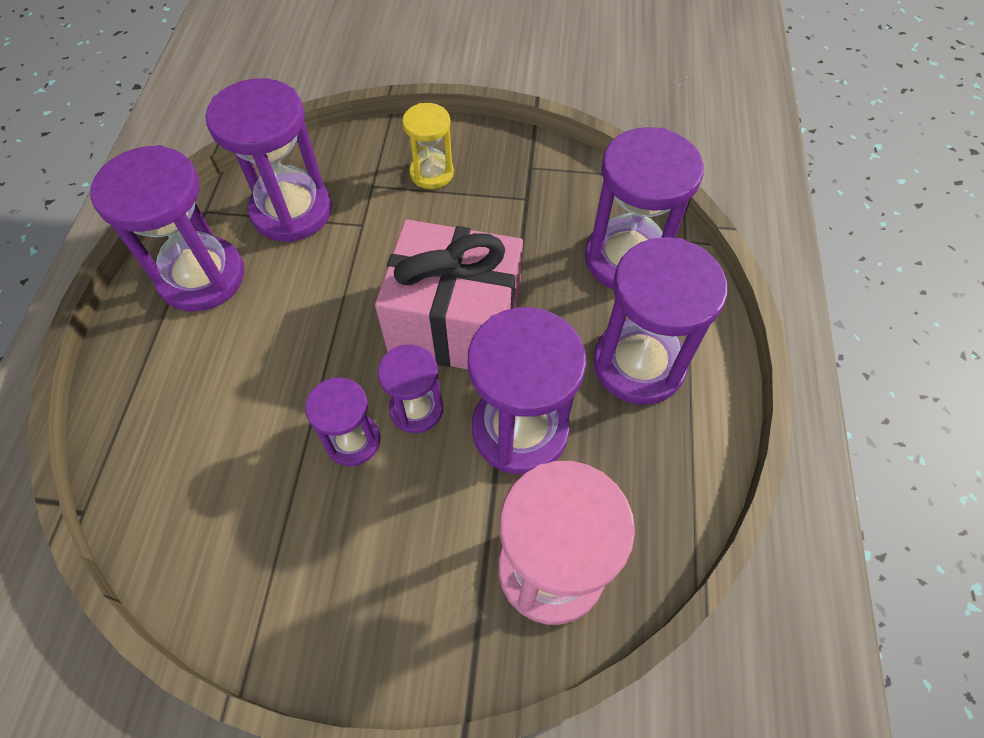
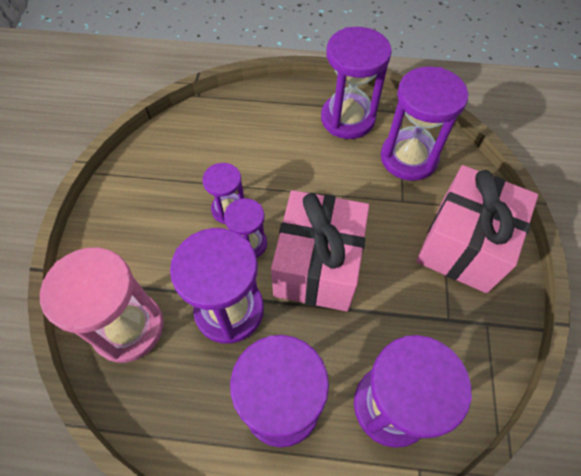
camera: 90 degrees right, 0 degrees up
yellow hourglass [402,103,454,189] -> pink gift [416,165,538,293]

